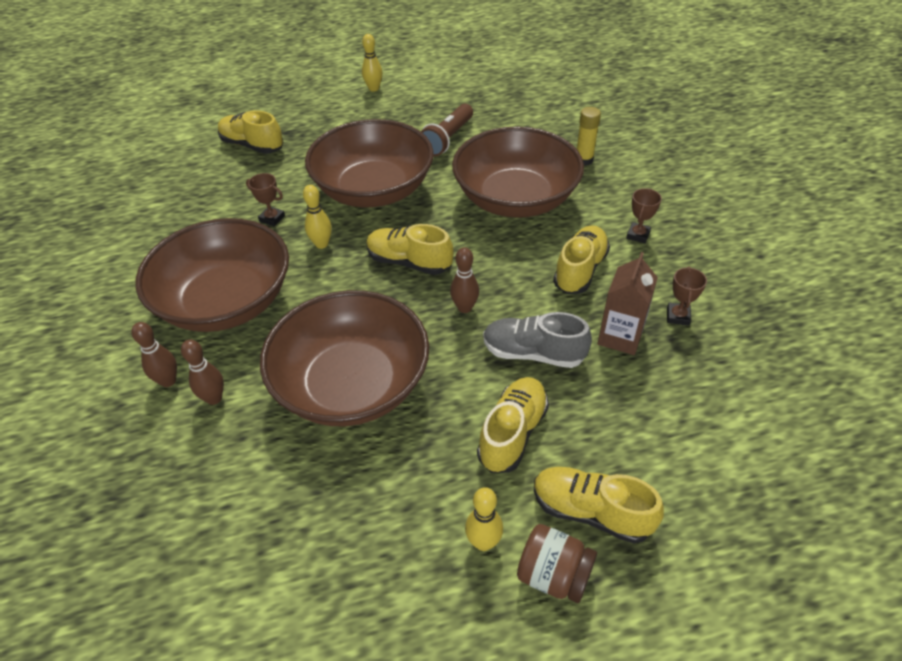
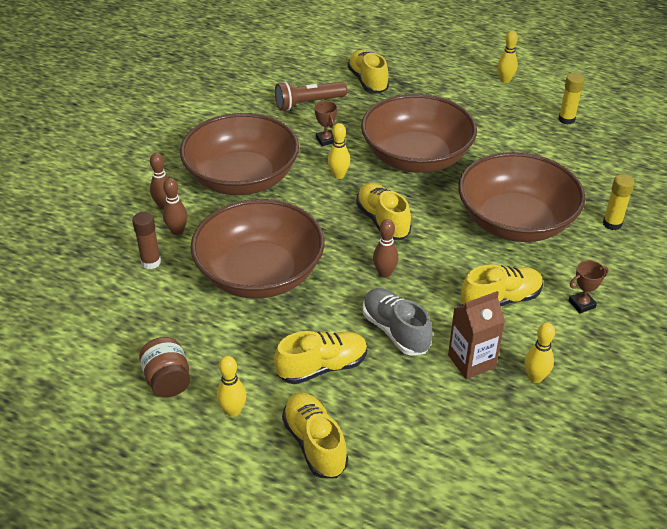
camera: 40 degrees right, 5 degrees down
brown flashlight [421,104,473,156] -> brown flashlight moved to [275,82,347,111]
brown jar [517,524,597,603] -> brown jar moved to [139,337,190,398]
brown trophy [667,266,707,326] -> yellow bowling pin [525,322,555,383]
none -> brown glue stick [132,212,161,269]
none -> yellow glue stick [558,73,584,124]

